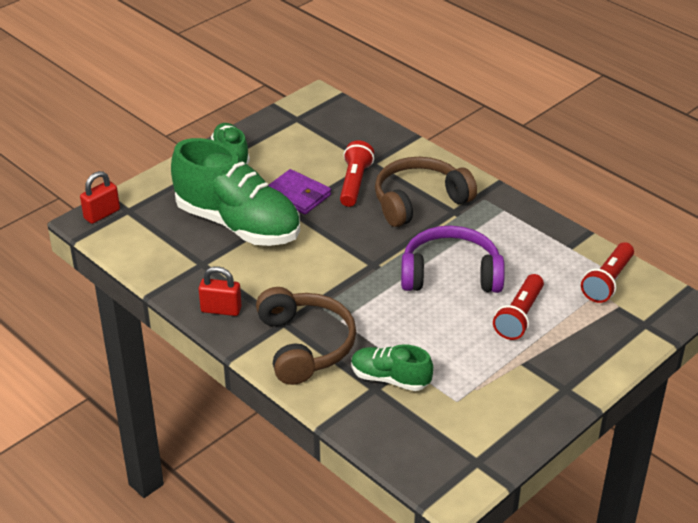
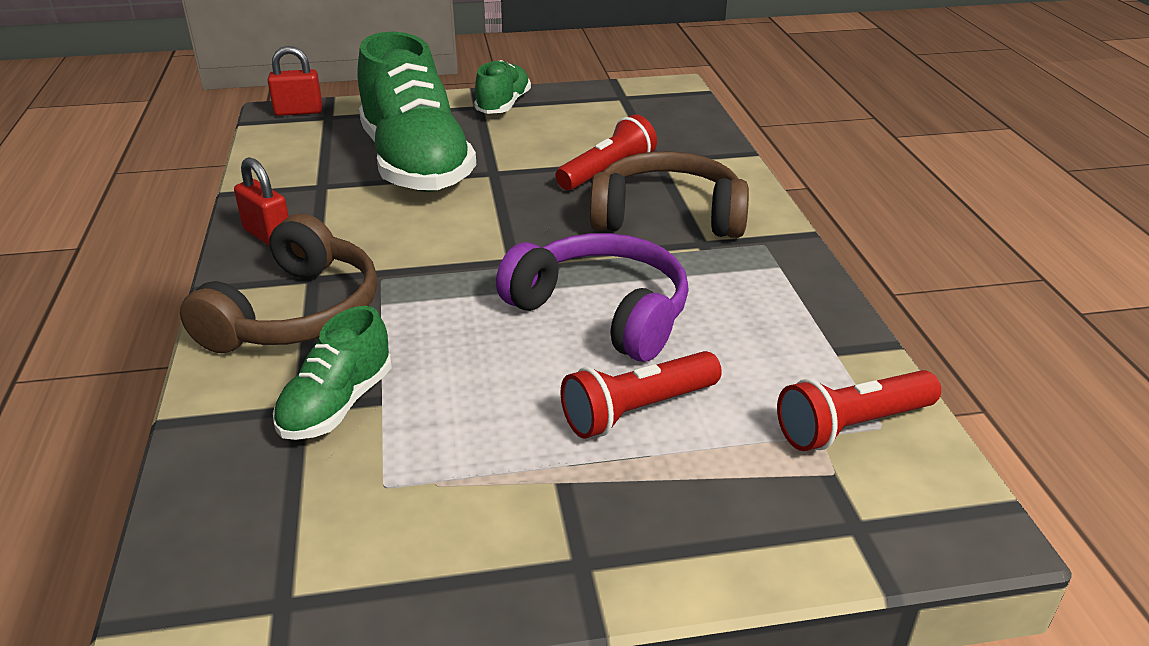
camera: 35 degrees right, 5 degrees down
purple wallet [268,169,331,214] -> none
green shoe [351,344,433,391] -> green shoe turned 120 degrees counterclockwise [273,306,392,440]

